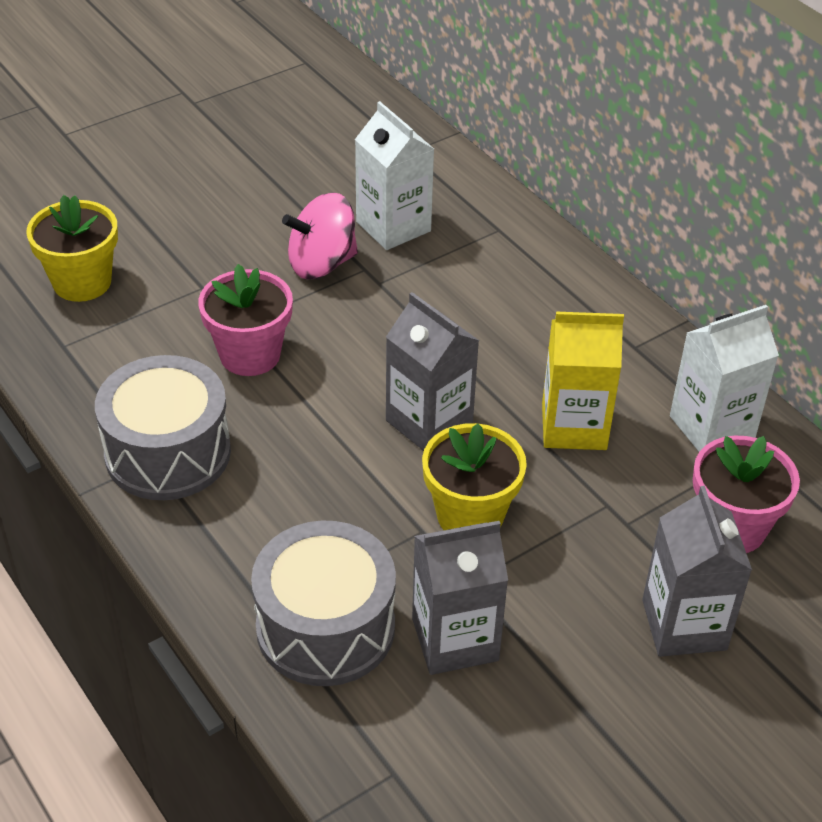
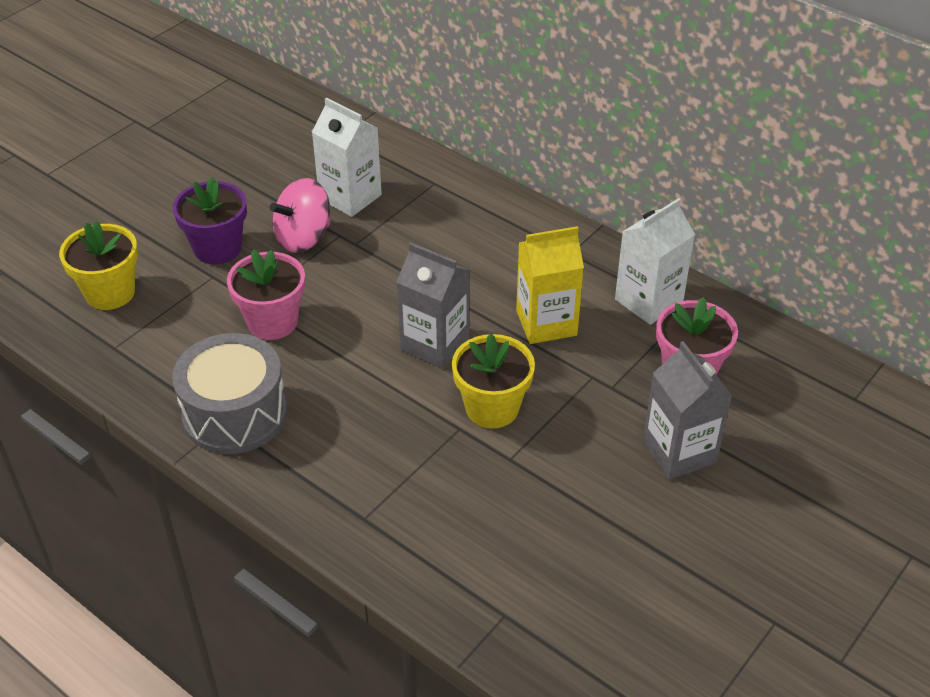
camera: 15 degrees left, 0 degrees up
grey drum [251,521,396,686] -> none
grey carton [412,521,508,675] -> none
none -> purple flower pot [173,177,247,264]

